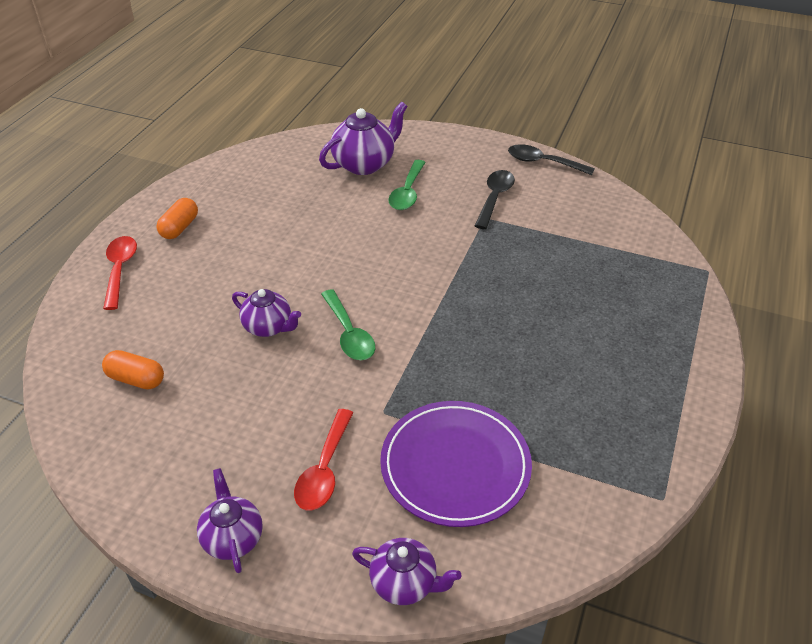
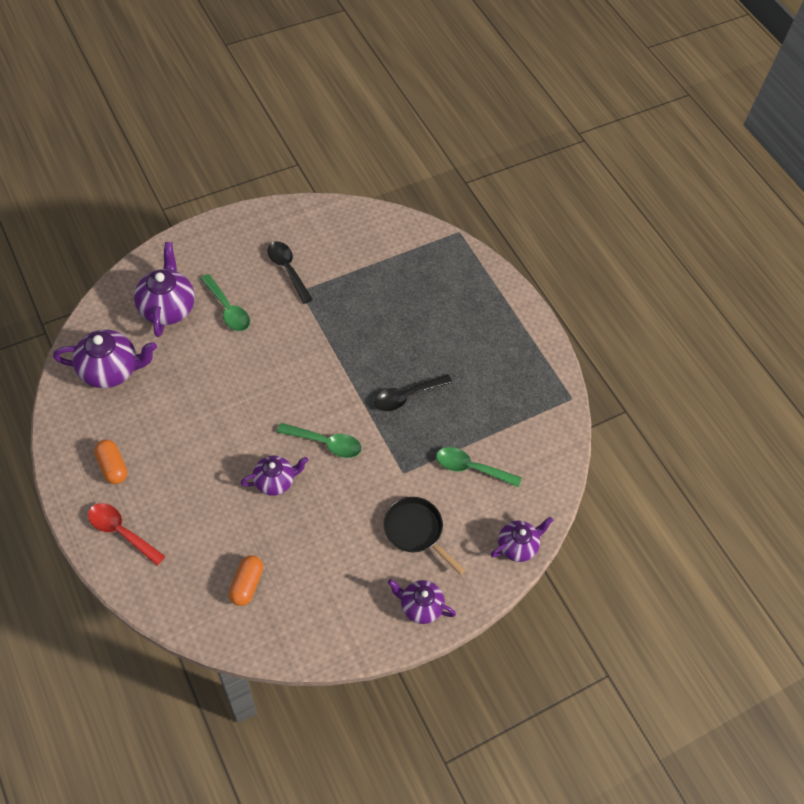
camera: 55 degrees left, 15 degrees up
orange capsule [102,350,164,389] -> orange capsule turned 45 degrees counterclockwise [229,555,264,606]
red spoon [294,409,353,510] -> black pan [383,497,465,575]
purple plate [380,401,532,527] -> green spoon [436,447,521,487]
black spoon [508,144,595,175] -> black spoon moved to [374,374,452,411]
none -> purple teapot [53,329,157,388]

